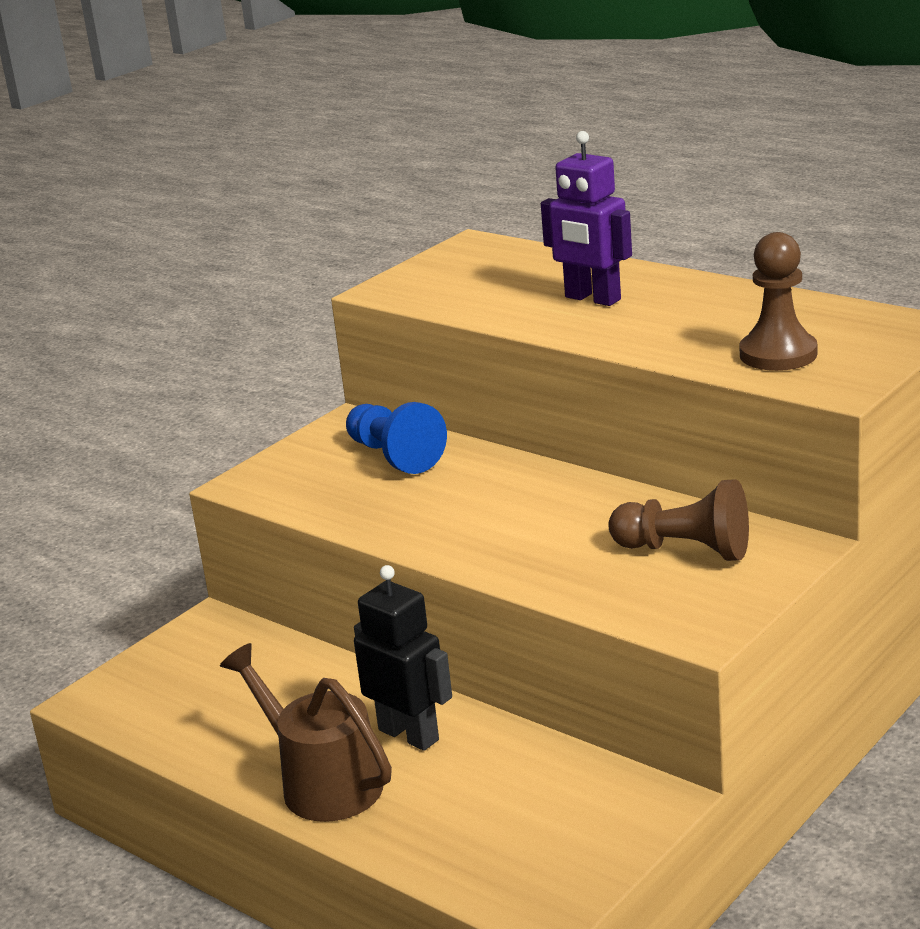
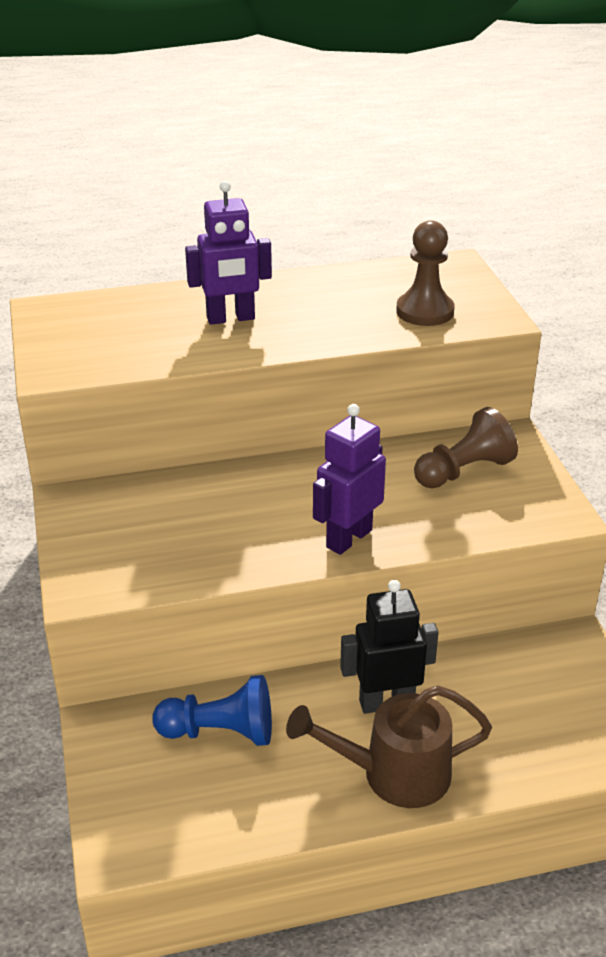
camera: 55 degrees left, 10 degrees up
blue pawn [346,402,447,474] -> blue pawn moved to [152,675,272,746]
none -> purple robot [313,404,386,555]

